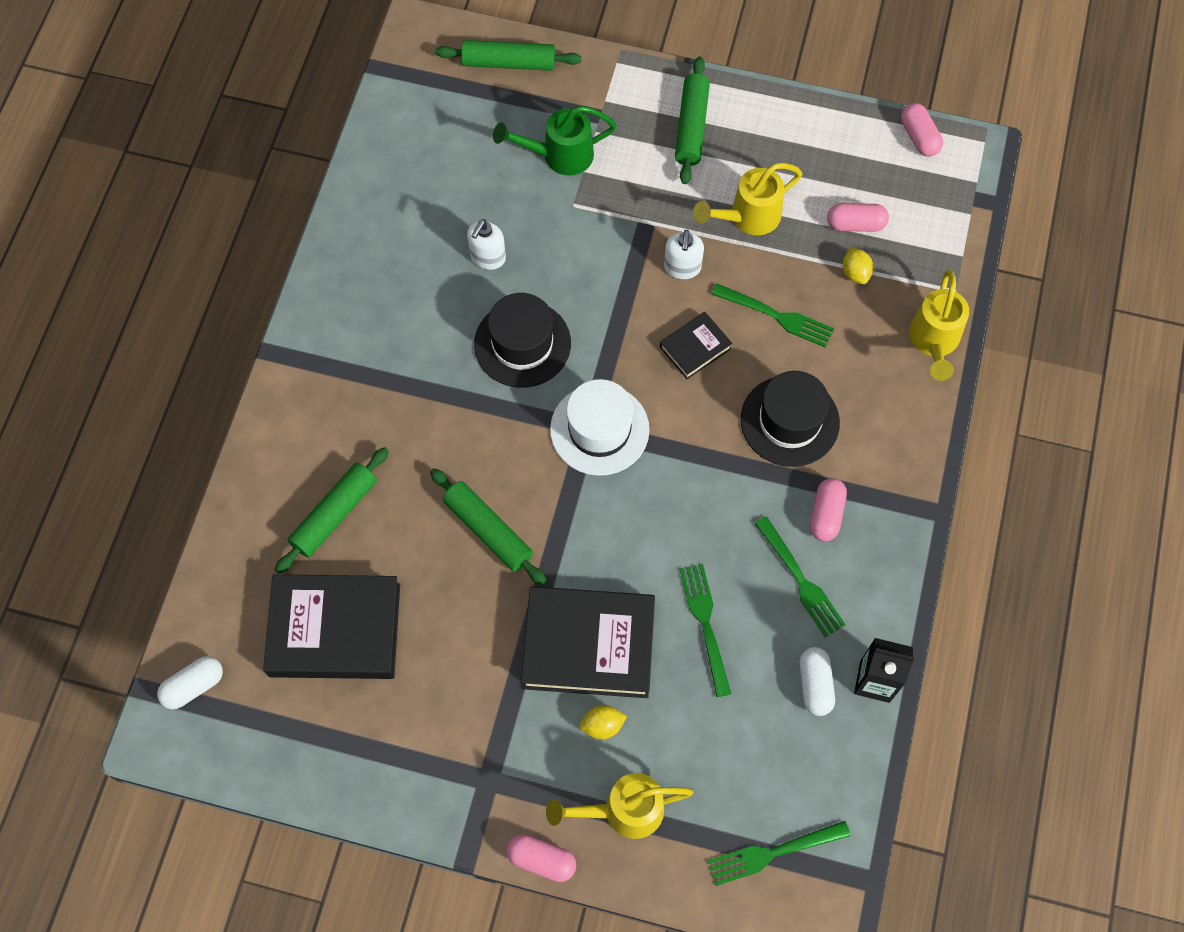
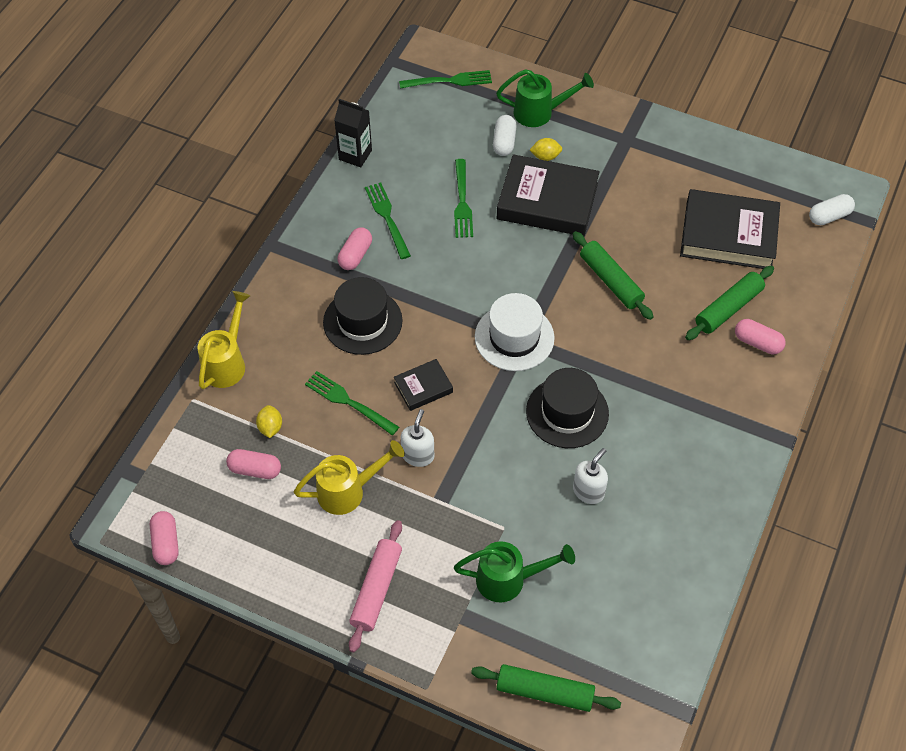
camera: 170 degrees left, 10 degrees down
pink capsule [507,834,576,882] -> pink capsule moved to [735,319,786,354]
yellow watering can [546,773,693,839] -> green watering can [496,69,594,127]
green rolling pin [675,57,710,184] -> pink rolling pin [349,520,402,652]
white capsule [800,647,835,716] -> white capsule moved to [493,115,516,156]

